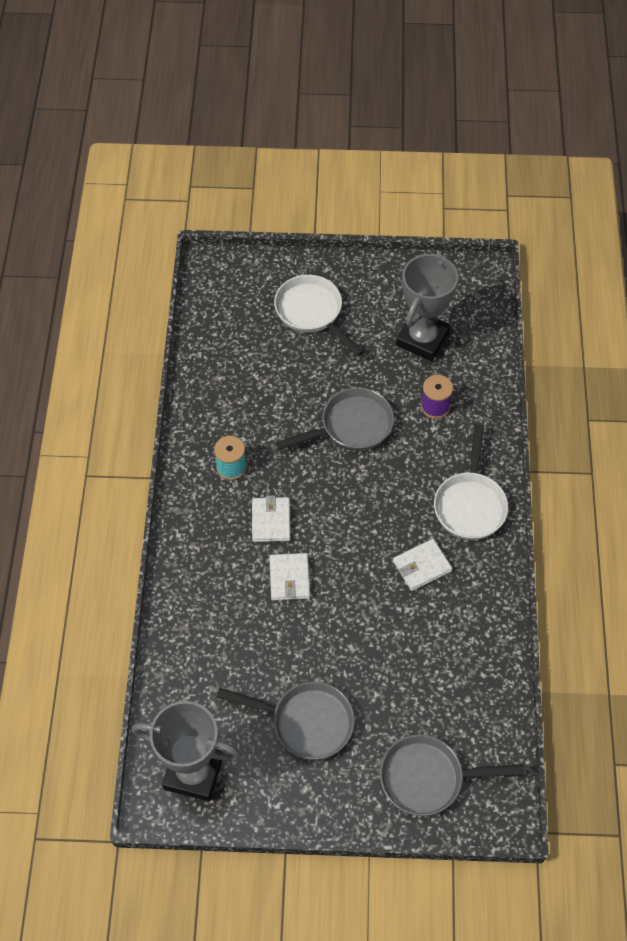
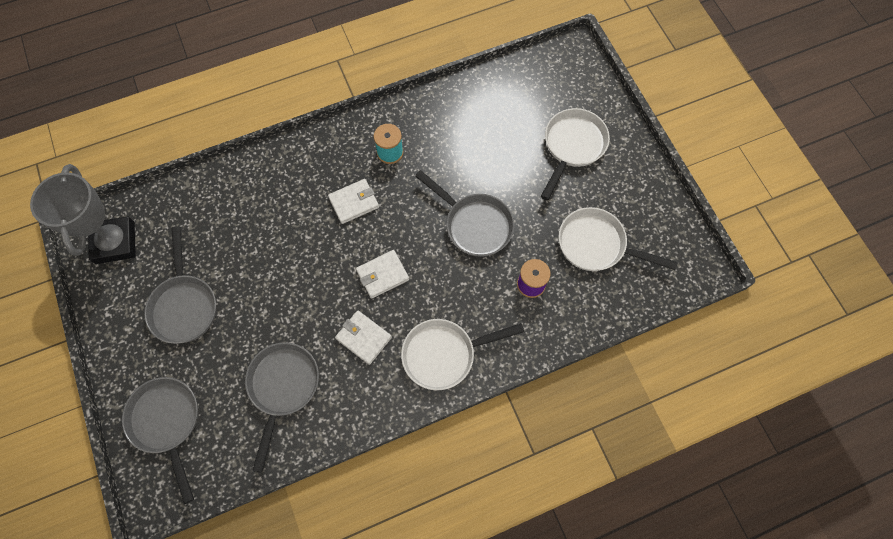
camera: 65 degrees right, 10 degrees up
white wallet [269,553,310,600] -> white wallet moved to [356,250,409,299]
grey trophy [396,253,458,361] -> white pan [558,207,678,271]
none -> grey pan [245,342,319,473]

